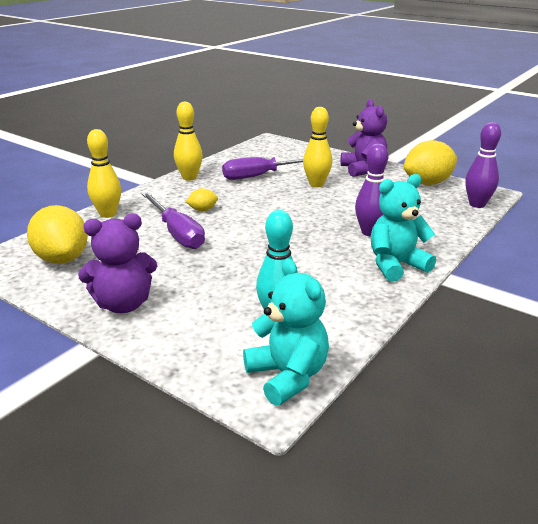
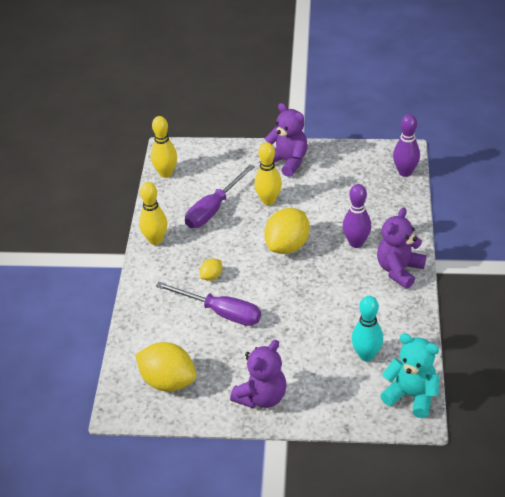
camera: 30 degrees left, 15 degrees up
yellow bowling pin [87,129,121,218] -> yellow bowling pin moved to [151,116,177,178]
turquoise teddy bear [371,174,436,282] -> purple teddy bear [377,207,426,289]
yellow lemon [403,140,457,185] -> yellow lemon moved to [264,208,310,254]

